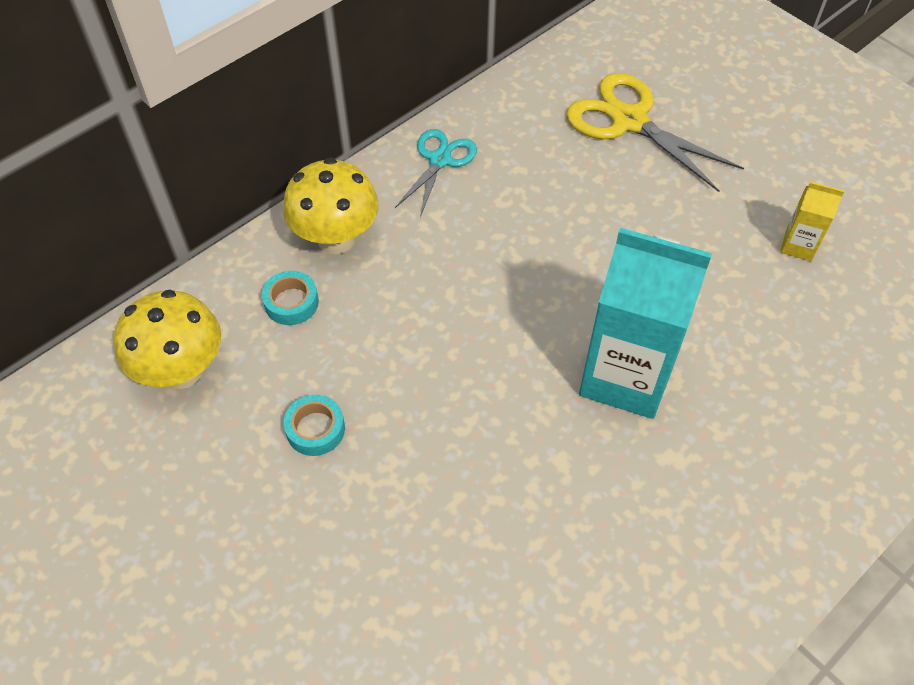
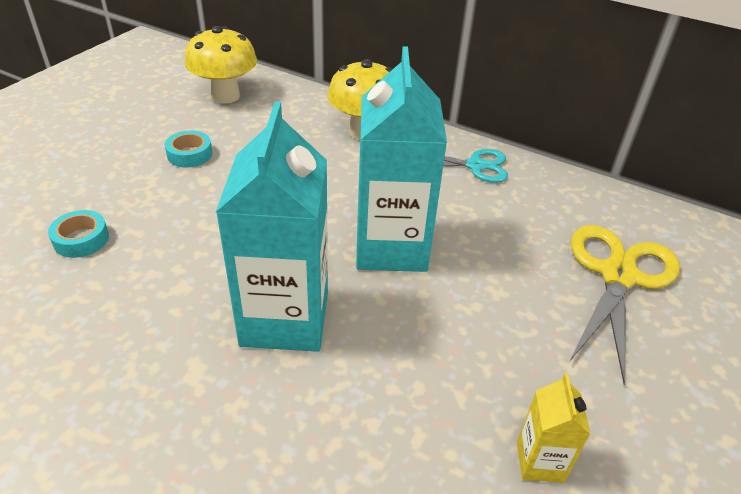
camera: 70 degrees right, 15 degrees down
turquoise tape [262,271,319,325] -> turquoise tape moved to [48,210,109,258]
none -> turquoise carton [356,46,447,272]

